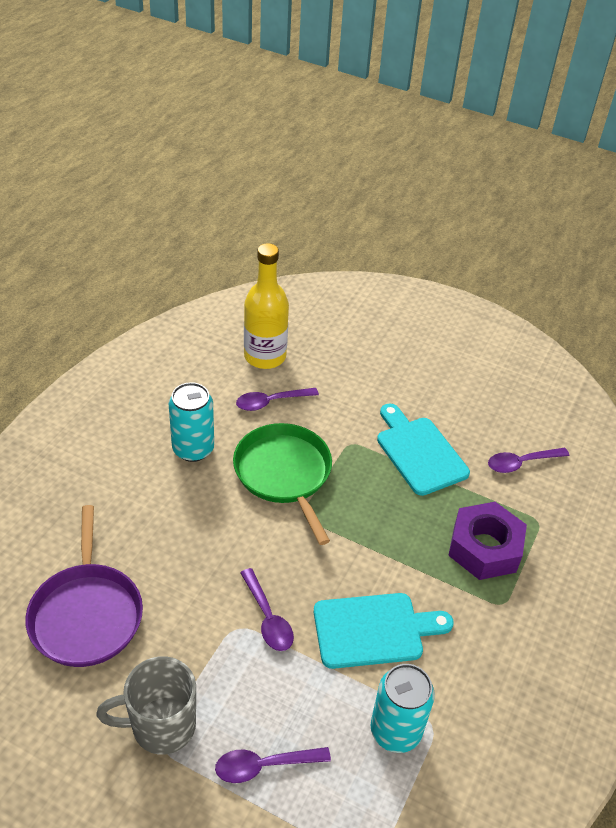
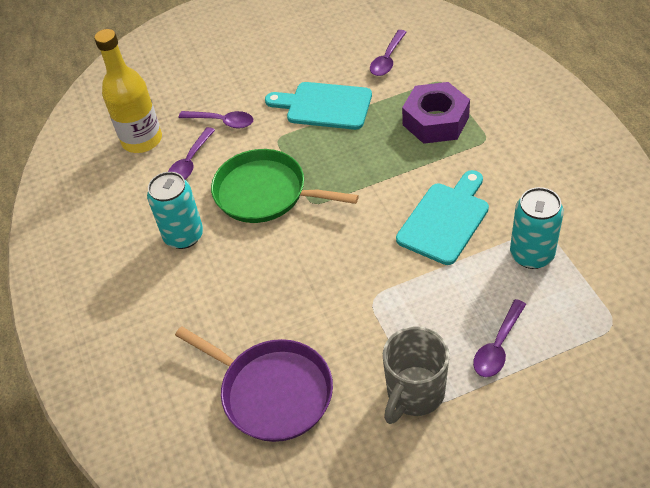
camera: 40 degrees left, 5 degrees up
purple spoon [240,568,294,651] -> purple spoon moved to [179,111,253,129]

